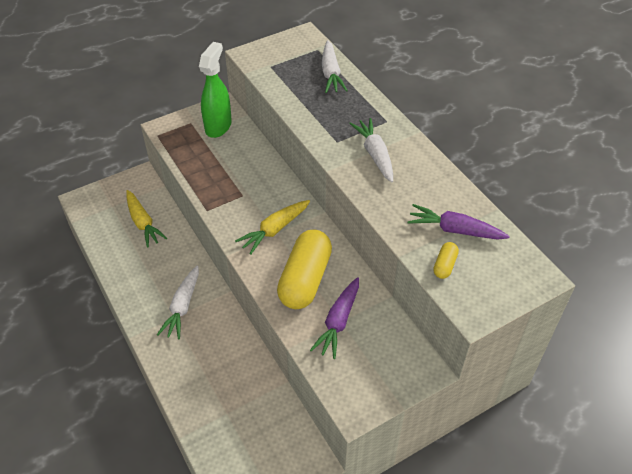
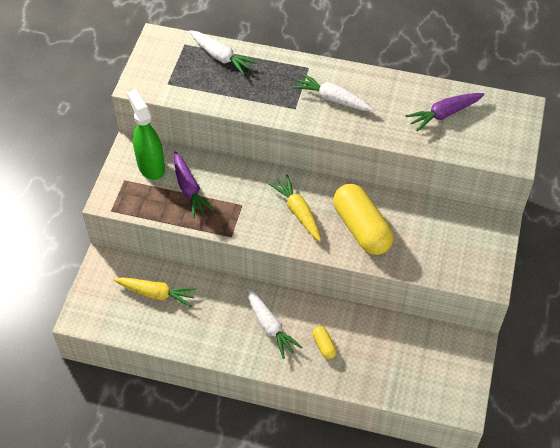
camera: 45 degrees left, 5 degrees up
yellow carrot [235,200,310,255] -> yellow carrot turned 150 degrees clockwise [269,175,321,241]
purple carrot [310,277,359,359] -> purple carrot moved to [174,151,214,218]
yellow capsule [433,242,459,279] -> yellow capsule moved to [313,326,337,359]

